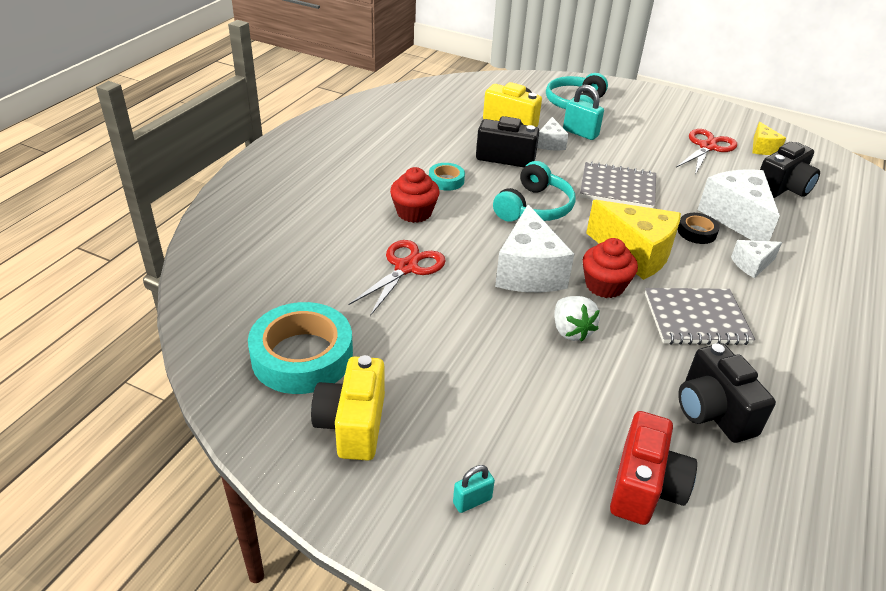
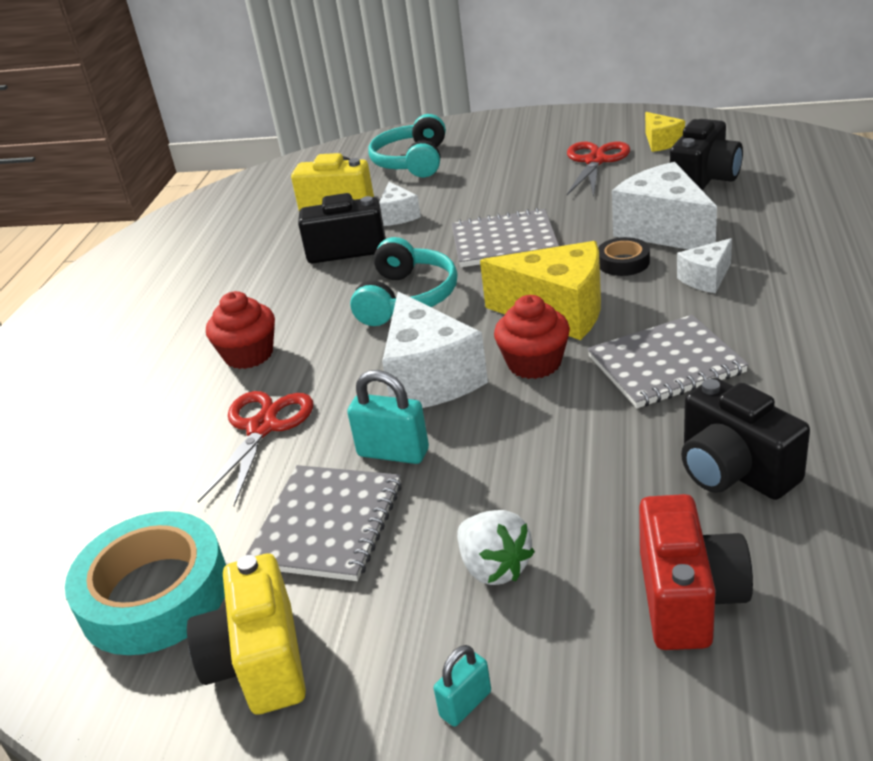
camera: 10 degrees left, 5 degrees down
turquoise tape [429,163,465,191] -> none
white strawberry [555,296,600,342] -> white strawberry moved to [457,510,535,585]
turquoise padlock [563,85,604,140] -> turquoise padlock moved to [347,370,429,464]
none -> grey notebook [246,465,402,581]

